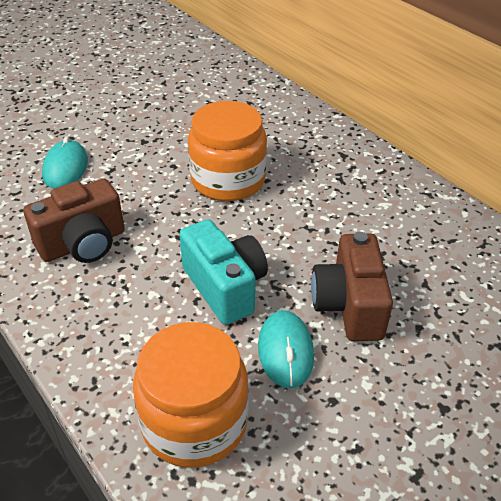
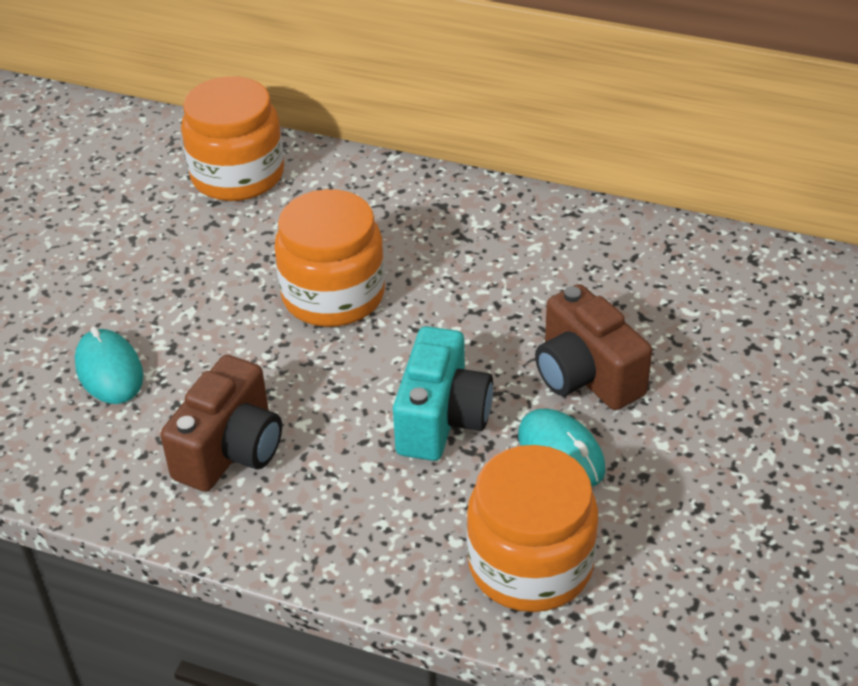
camera: 30 degrees left, 0 degrees up
turquoise camera [179,219,268,325] -> turquoise camera turned 75 degrees clockwise [393,326,493,461]
none -> orange jar [181,76,284,201]

